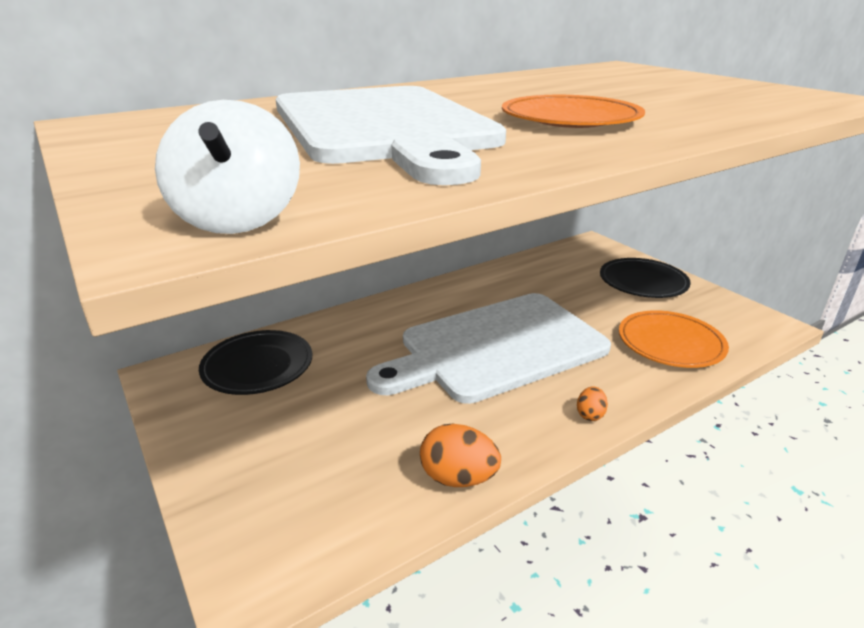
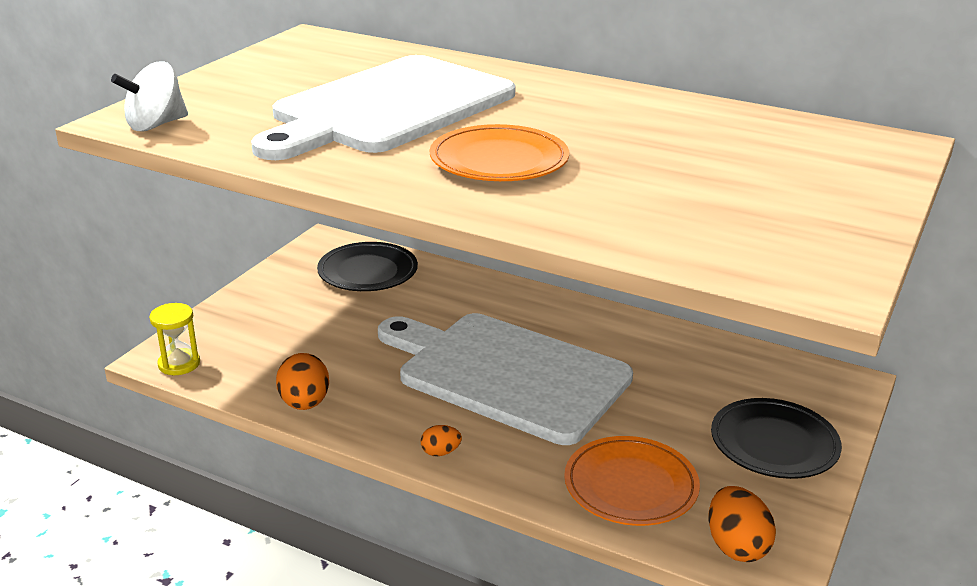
camera: 60 degrees right, 0 degrees up
none -> yellow hourglass [149,303,200,375]
none -> orange egg [709,486,776,562]

